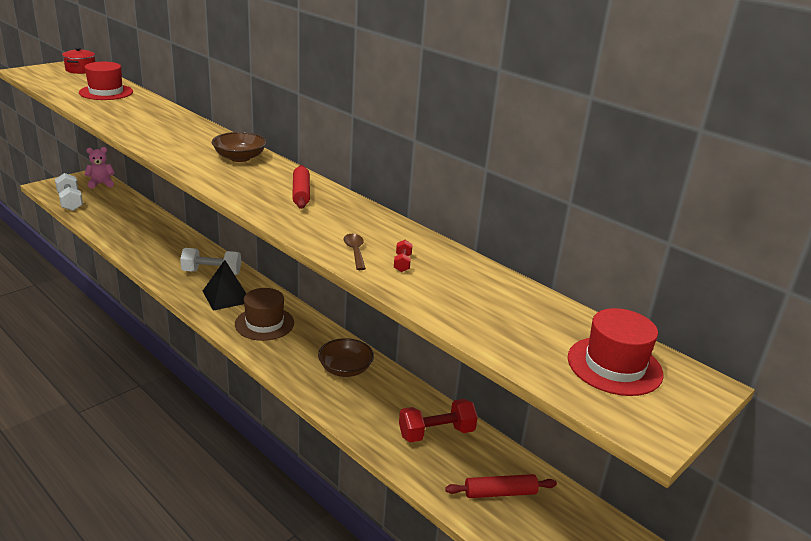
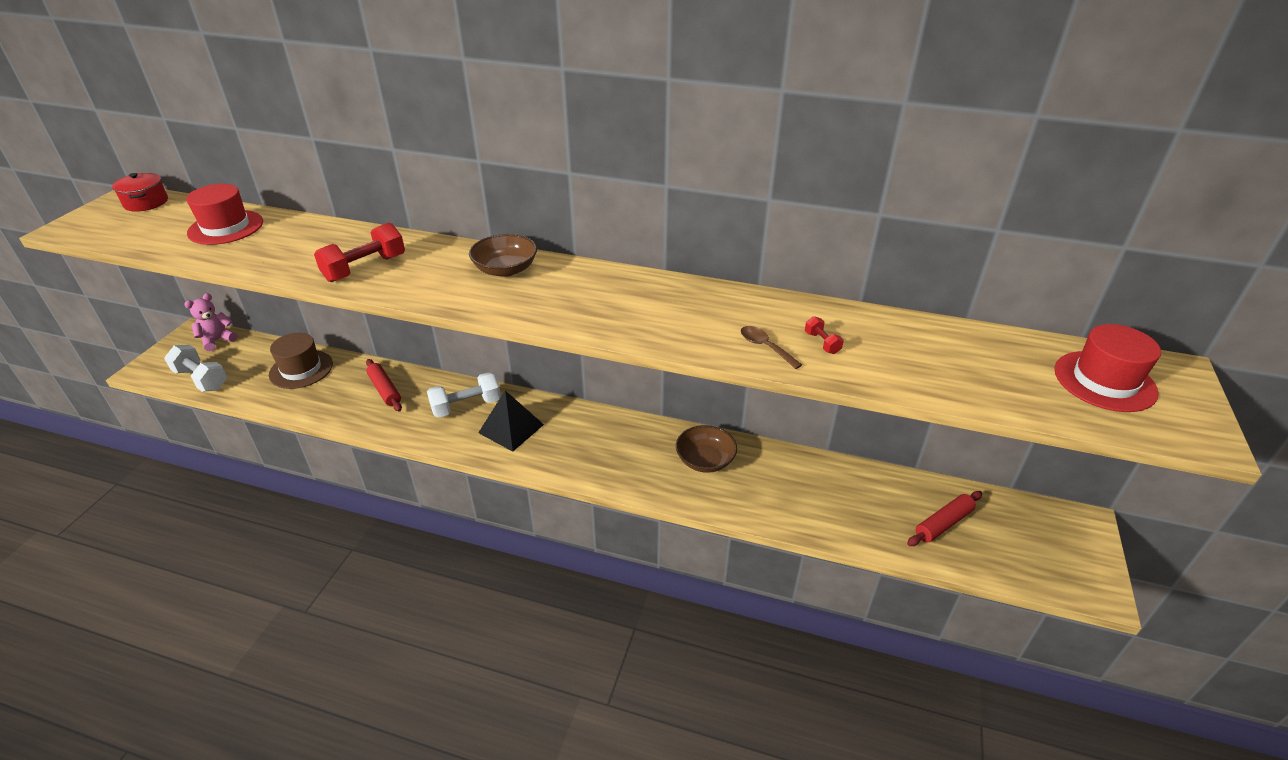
camera: 25 degrees left, 10 degrees up
brown hat [235,288,294,341] -> brown hat moved to [269,333,333,389]
red rolling pin [292,165,310,209] -> red rolling pin moved to [366,359,402,411]
red dumbbell [399,399,478,442] -> red dumbbell moved to [314,223,405,282]

